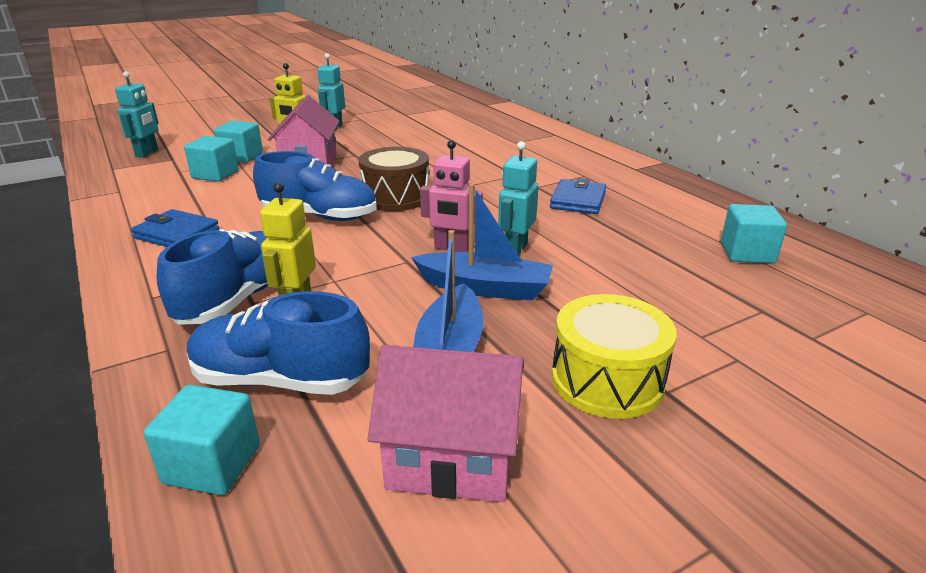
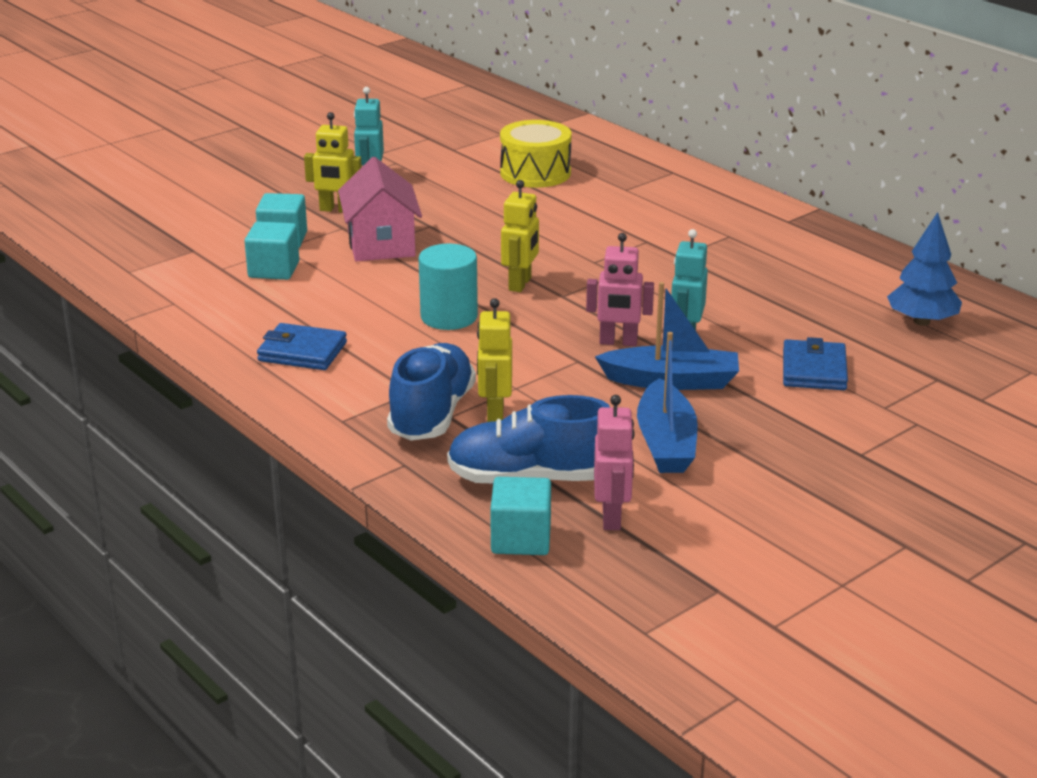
camera: 10 degrees left, 0 degrees up
turquoise robot [115,71,159,158] -> none
blue shoe [253,151,377,221] -> turquoise cylinder [419,244,478,330]
brown drum [358,147,429,211] -> yellow robot [501,180,539,292]
pink house [368,345,524,503] -> none
blue wallet [550,178,606,214] -> blue wallet moved to [783,337,848,390]
yellow drum [552,294,677,419] -> yellow drum moved to [500,120,572,188]
turquoise cube [721,204,787,264] -> blue tree [887,212,962,326]
none -> pink robot [594,395,635,530]

